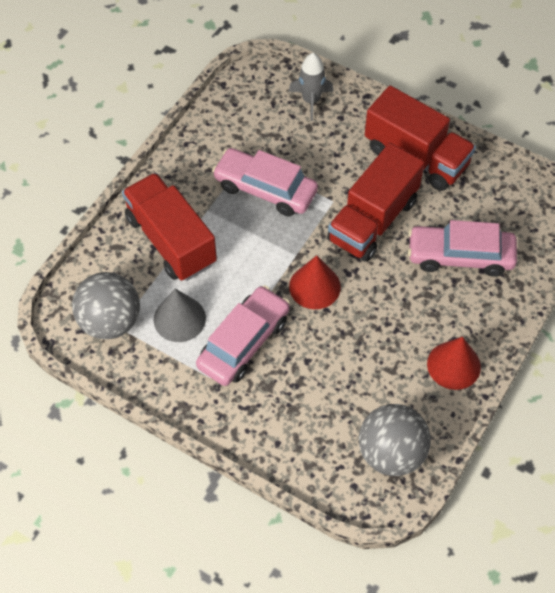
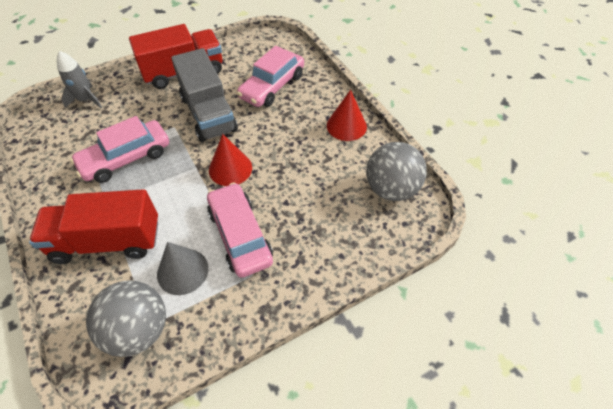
camera: 60 degrees left, 5 degrees down
red truck [327,143,424,262] -> grey truck [171,48,238,142]

